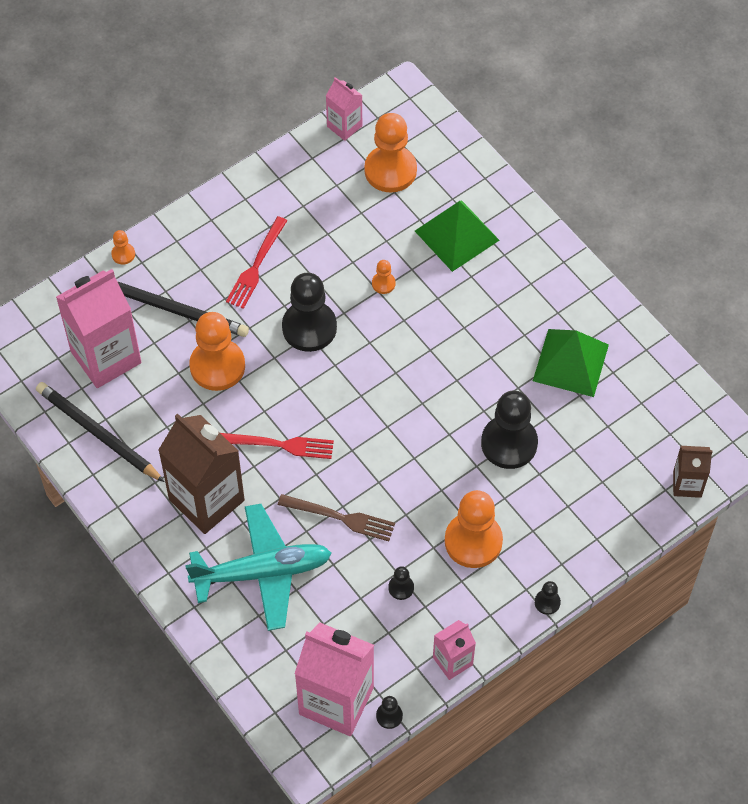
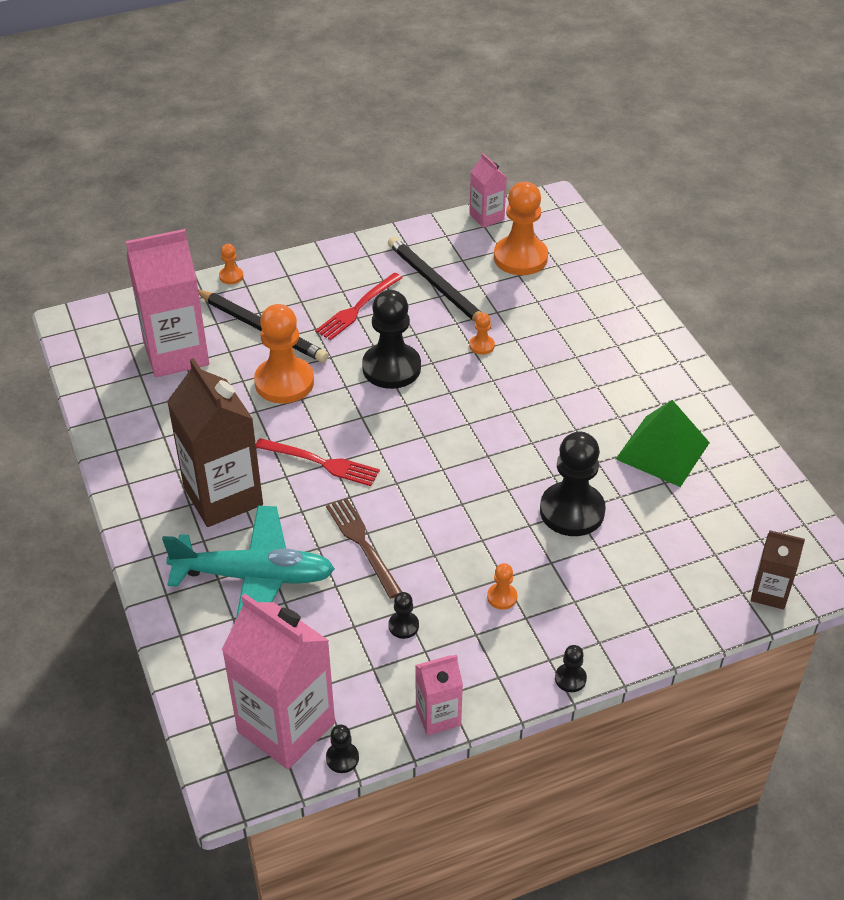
camera: 15 degrees right, 15 degrees down
black pencil [36,382,165,482] -> black pencil moved to [388,237,491,329]
brown fork [278,494,395,541] -> brown fork turned 150 degrees counterclockwise [326,498,402,599]
green pyramid [415,200,500,272] -> none
orange pawn [445,490,503,568] -> orange pawn [487,563,517,610], size x0.44

